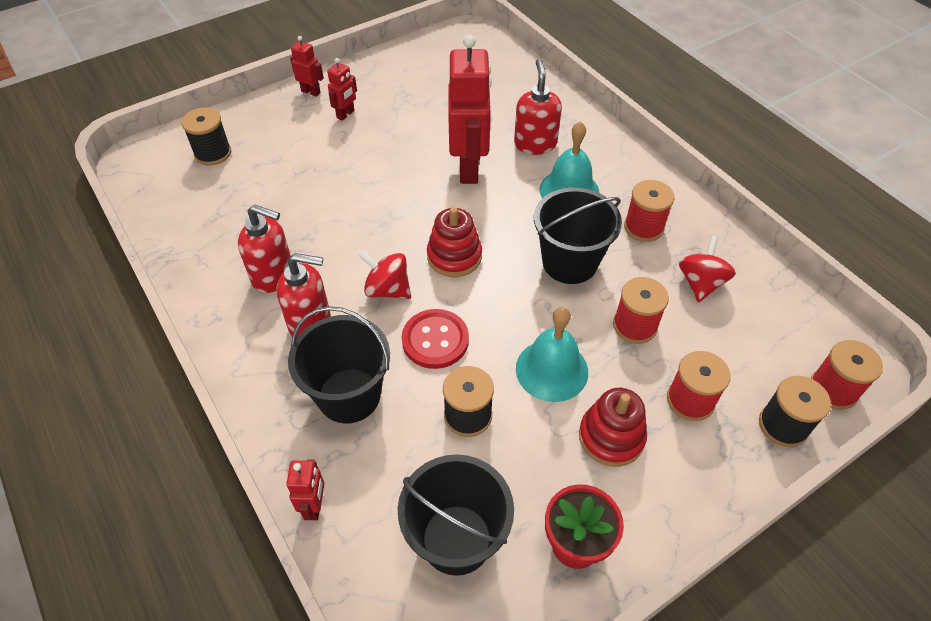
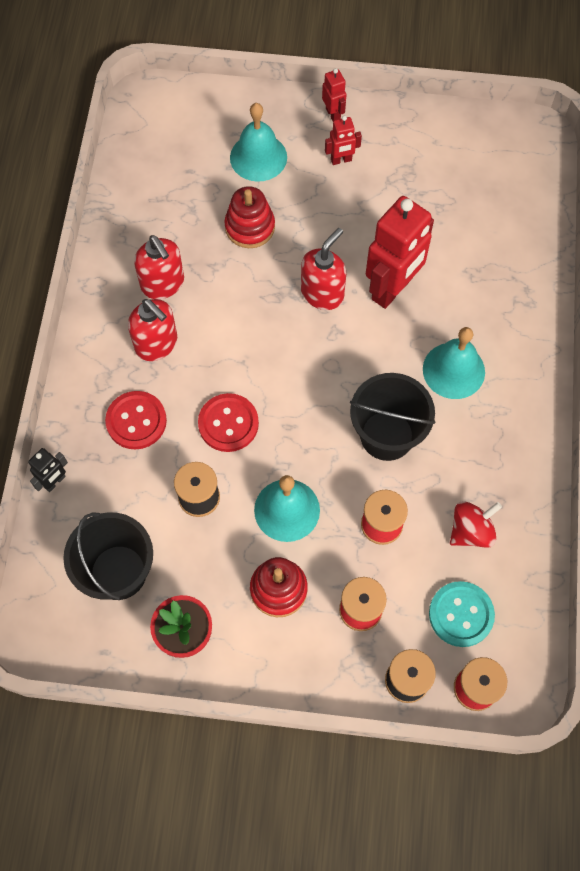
camera: 40 degrees right, 15 degrees up
black spool [182,108,231,166] -> none
red robot [286,459,324,520] -> black robot [28,448,68,492]
black bucket [288,306,390,423] -> red button [105,391,167,449]
red spinning top [358,250,411,299] -> none
red stacking toy [427,207,482,277] -> red stacking toy moved to [224,186,275,248]
red soap dispenser [514,59,562,155] -> red soap dispenser moved to [301,228,346,310]
red spool [624,180,675,242] -> none
none -> turquoise bell [230,103,287,182]
none -> turquoise button [429,581,495,647]

